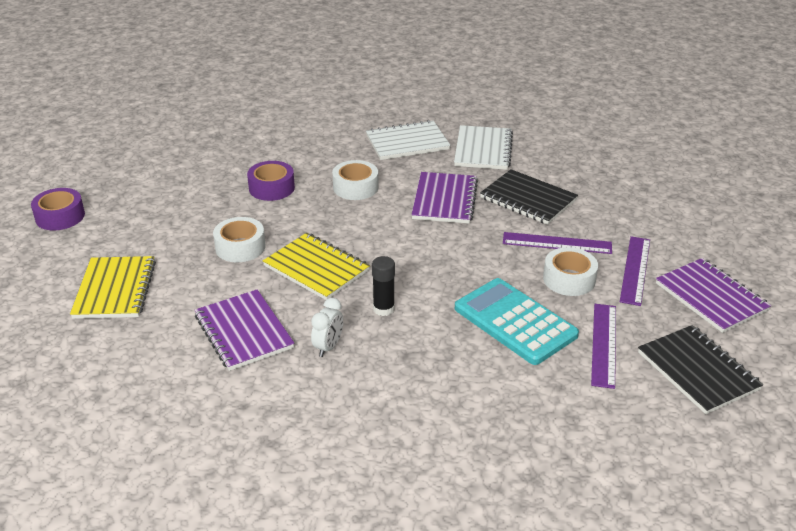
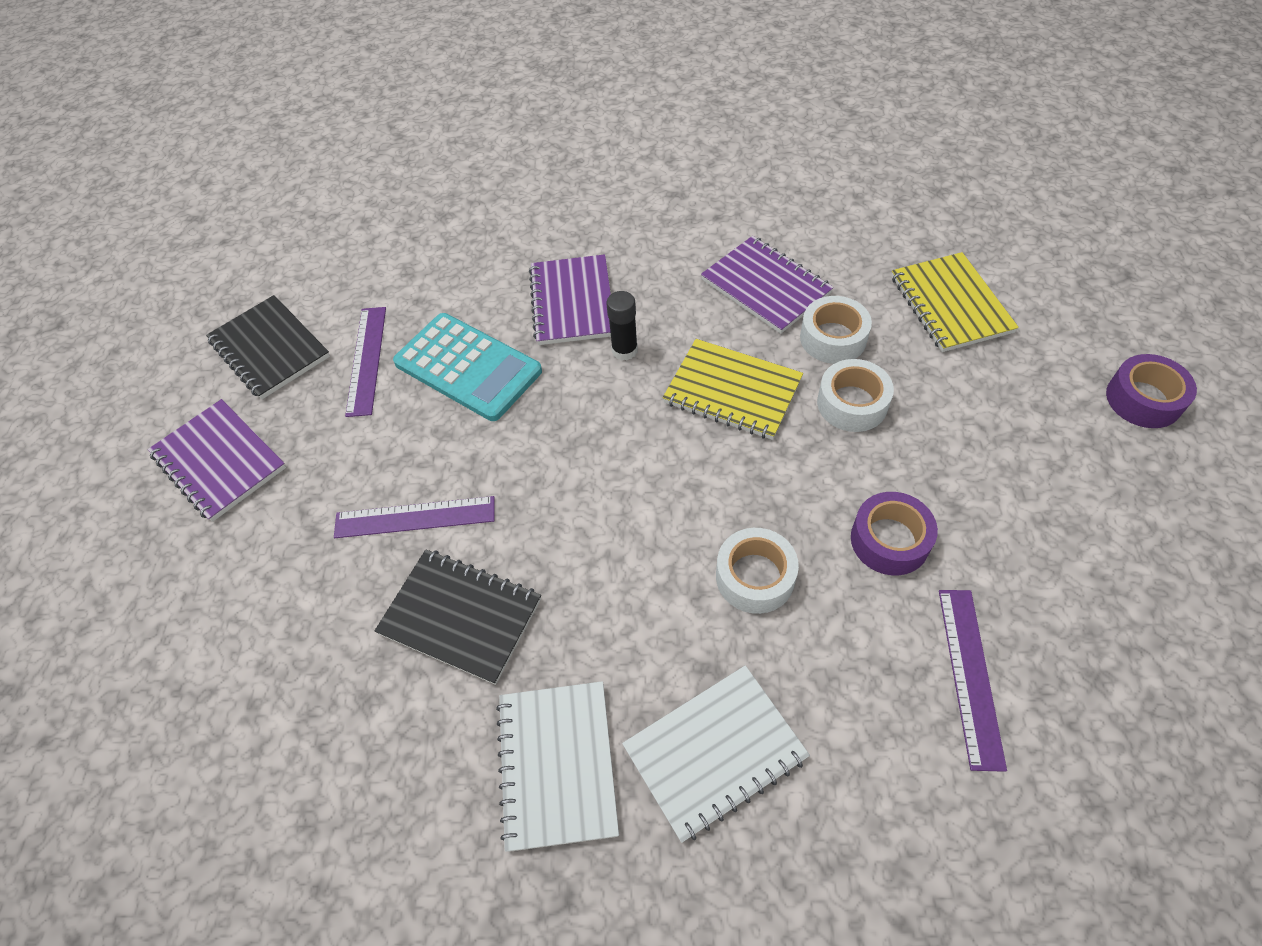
camera: 170 degrees right, 20 degrees up
white clock [311,298,343,357] -> none
purple notebook [411,172,478,224] -> purple notebook moved to [529,254,611,345]
white tape [543,247,598,296] -> white tape moved to [800,296,872,364]
purple ruler [620,236,650,306] -> purple ruler moved to [939,590,1007,772]

